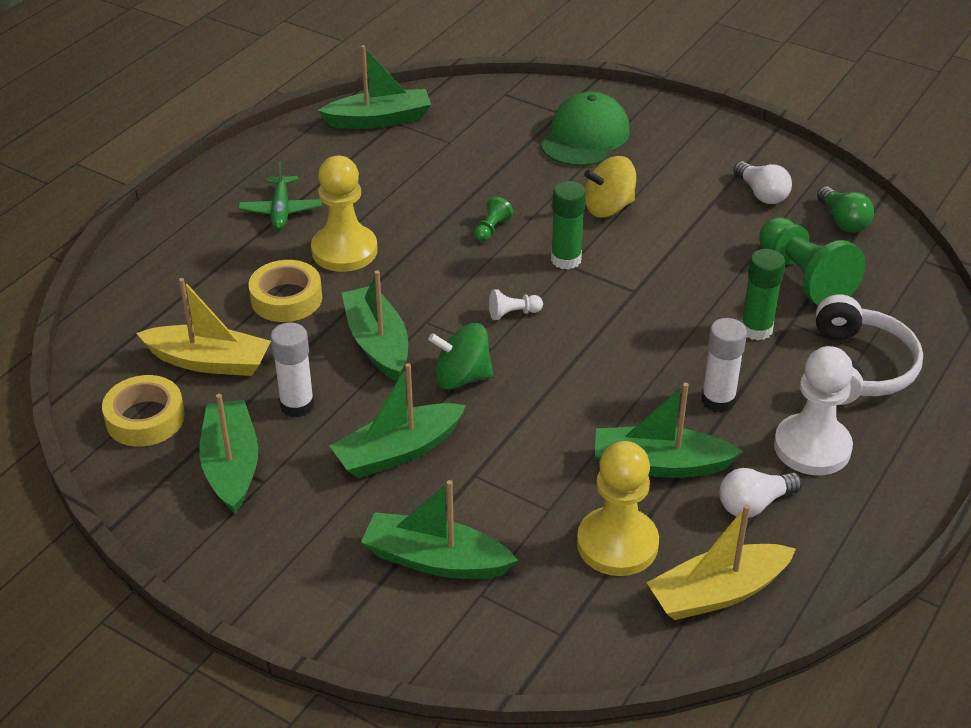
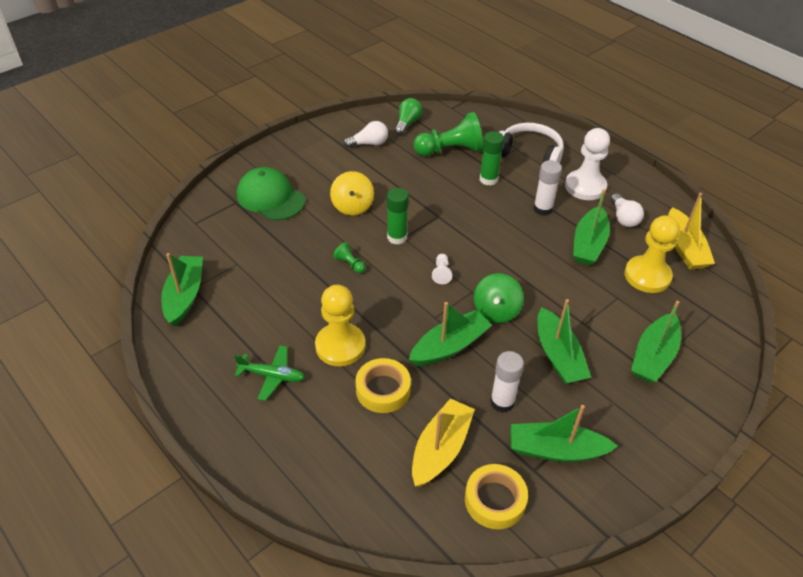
camera: 75 degrees left, 5 degrees up
green boat [342,270,408,381] -> green boat turned 150 degrees clockwise [409,302,492,366]
green light bulb [817,186,874,232] -> green light bulb turned 60 degrees counterclockwise [395,98,422,135]

